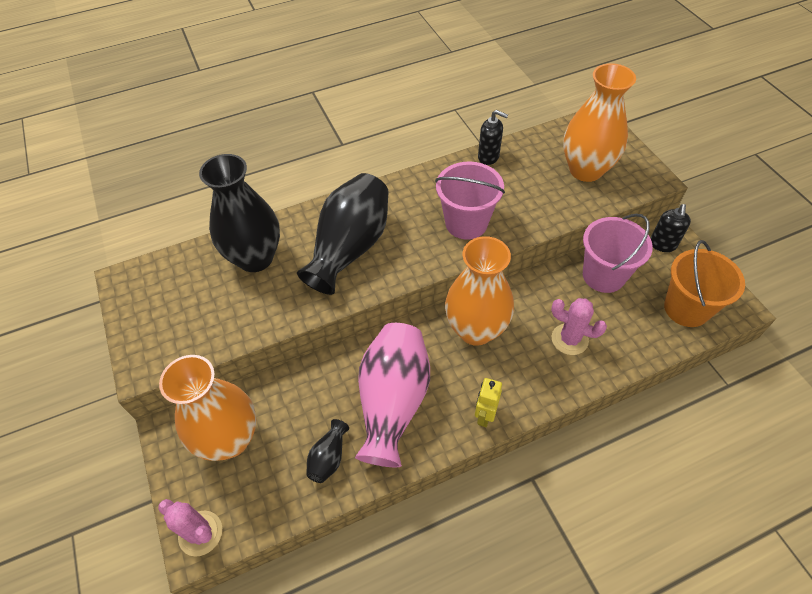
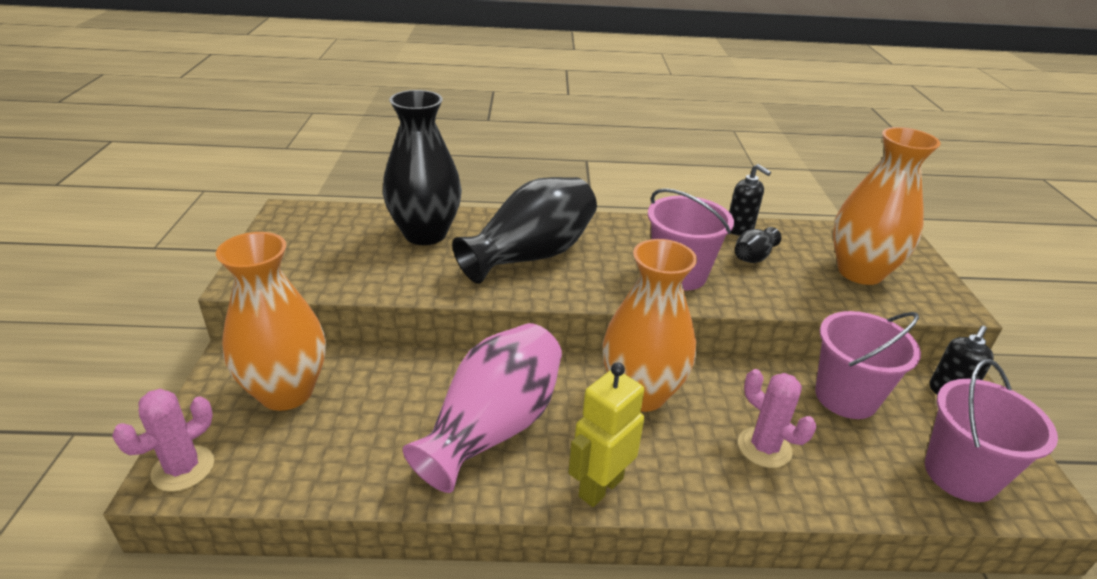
camera: 20 degrees right, 20 degrees down
pink cactus [158,499,222,557] -> pink cactus turned 75 degrees clockwise [112,389,214,492]
black vase [306,419,349,483] -> black vase moved to [735,227,782,263]
yellow robot [475,378,502,427] -> yellow robot [568,362,644,507], size x1.51
orange bucket [664,240,745,327] -> pink bucket [925,359,1058,502]

